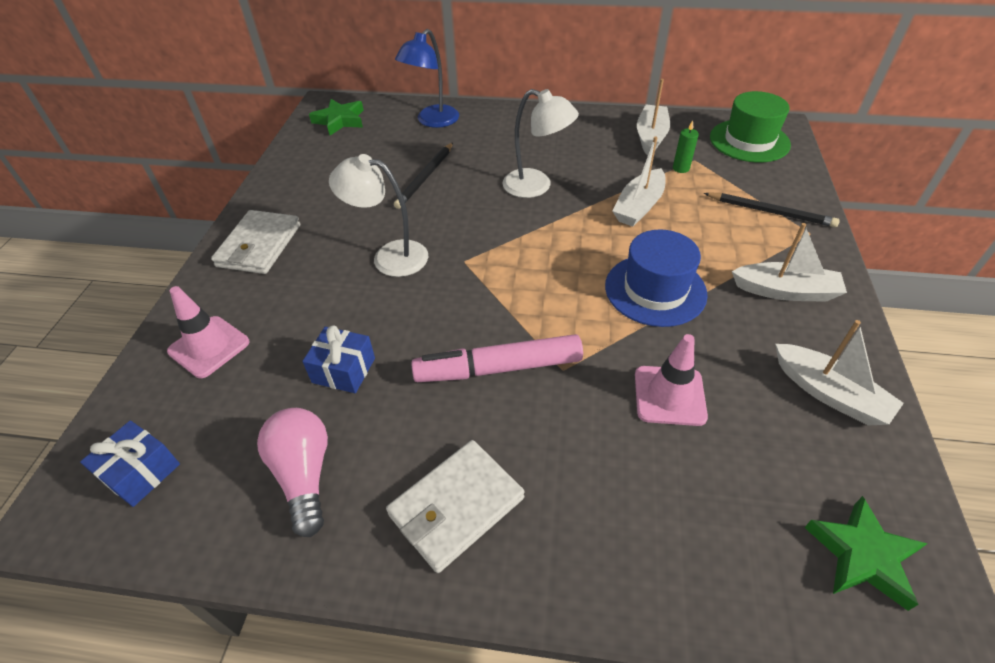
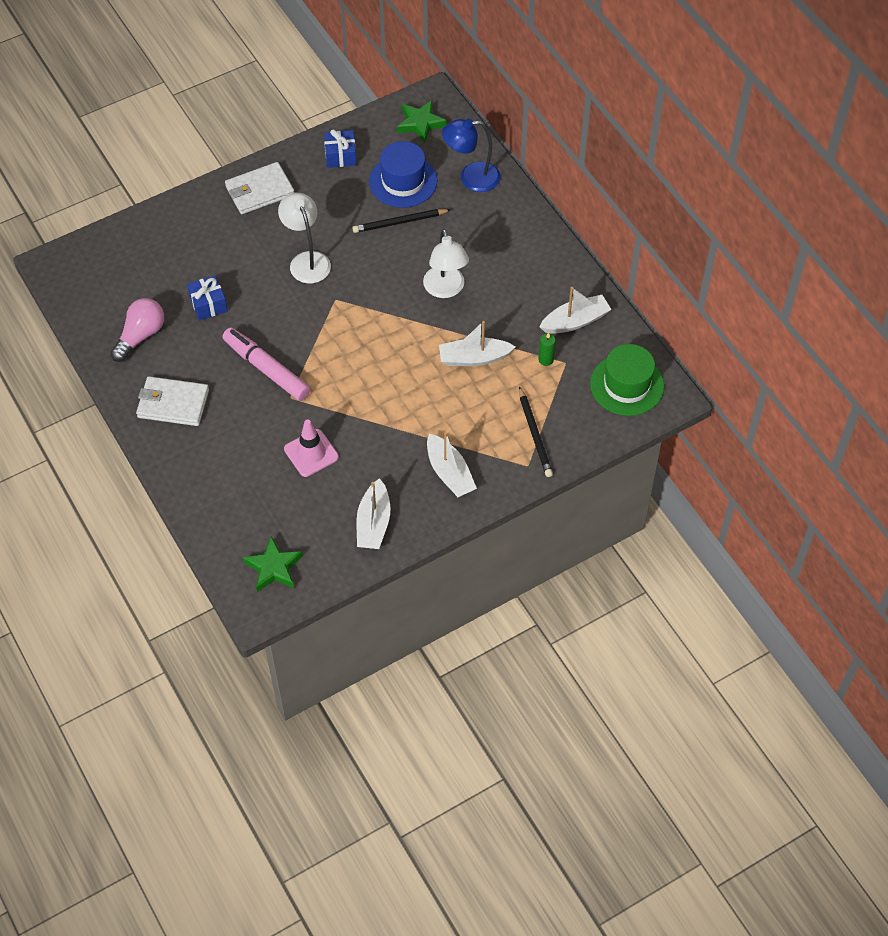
camera: 50 degrees right, 10 degrees up
blue gift [80,420,180,507] -> blue gift moved to [324,129,357,168]
pink traffic cone [167,286,250,378] -> none
blue hat [605,229,708,327] -> blue hat moved to [369,141,437,208]

